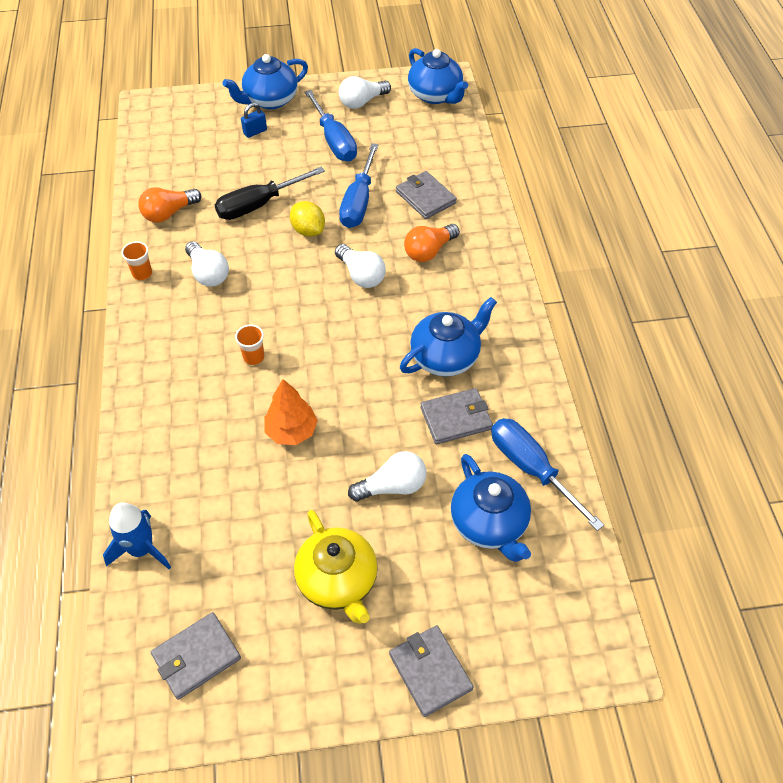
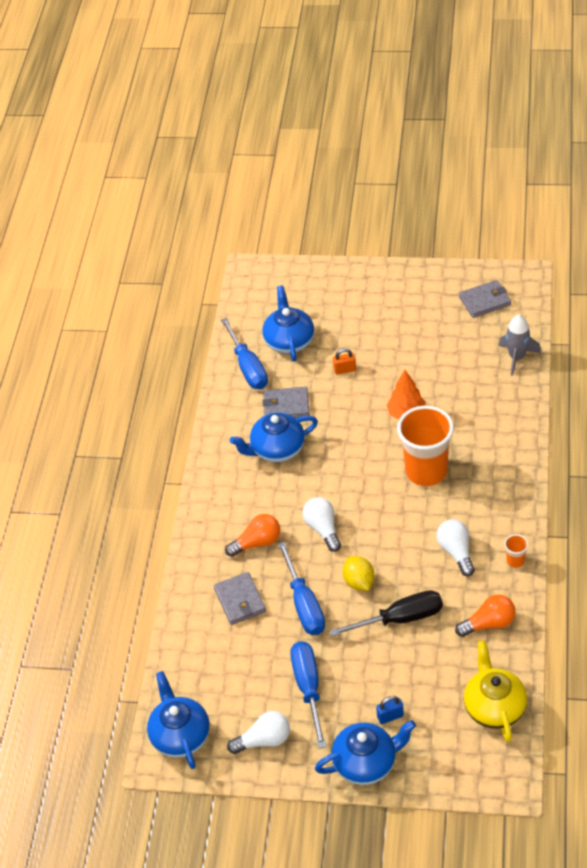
camera: 160 degrees left, 5 degrees down
blue rocket [103,502,171,569] -> grey rocket [498,315,541,376]
orange cup [235,324,265,365] -> orange cup [397,406,454,486], size x2.45
yellow teapot [294,510,378,624] -> yellow teapot moved to [464,640,527,742]
blue screwdriver [339,143,379,228] -> blue screwdriver turned 135 degrees clockwise [278,542,325,635]
white light bulb [348,451,427,501] -> orange padlock [333,348,356,375]
grey wallet [389,625,473,717] -> none

